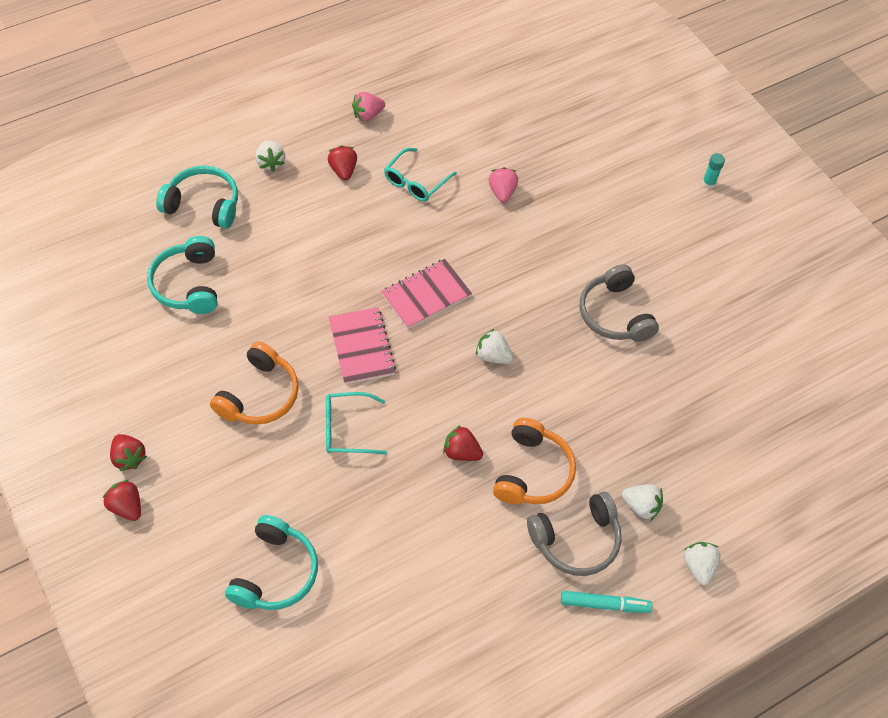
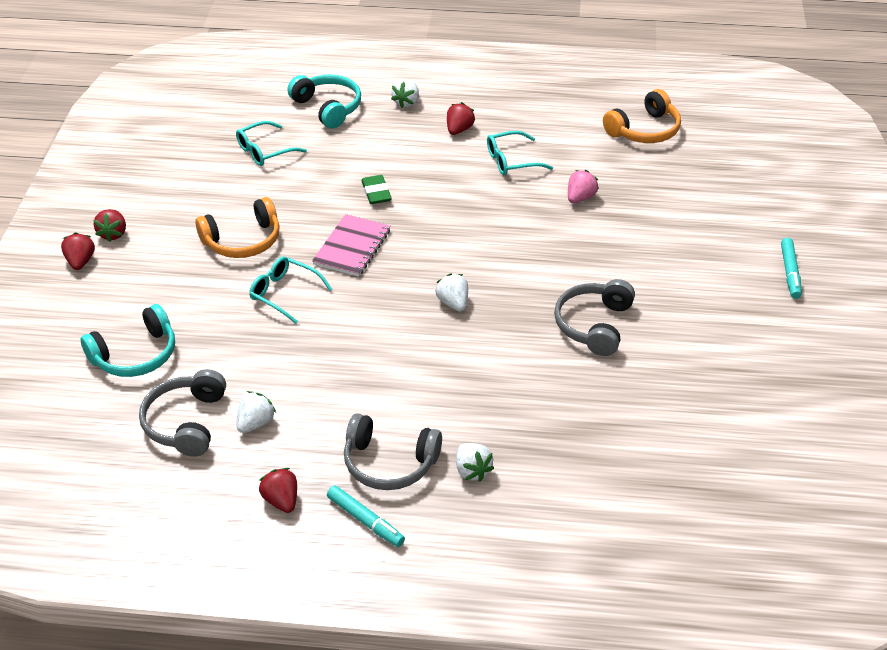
camera: 40 degrees right, 15 degrees down
turquoise headphones [147,236,217,314] -> turquoise glasses [236,121,307,166]
pink strawberry [352,92,385,121] -> none
pink notebook [381,259,472,329] -> none
red strawberry [443,425,483,461] -> red strawberry moved to [259,468,297,513]
orange headphones [493,418,576,504] -> orange headphones moved to [603,89,681,143]
white strawberry [683,542,721,586] -> white strawberry moved to [237,391,276,433]
turquoise glue stick [702,153,725,189] -> turquoise marker [781,238,802,299]
none -> grey headphones [139,369,226,457]
none -> green eraser [361,175,392,204]

